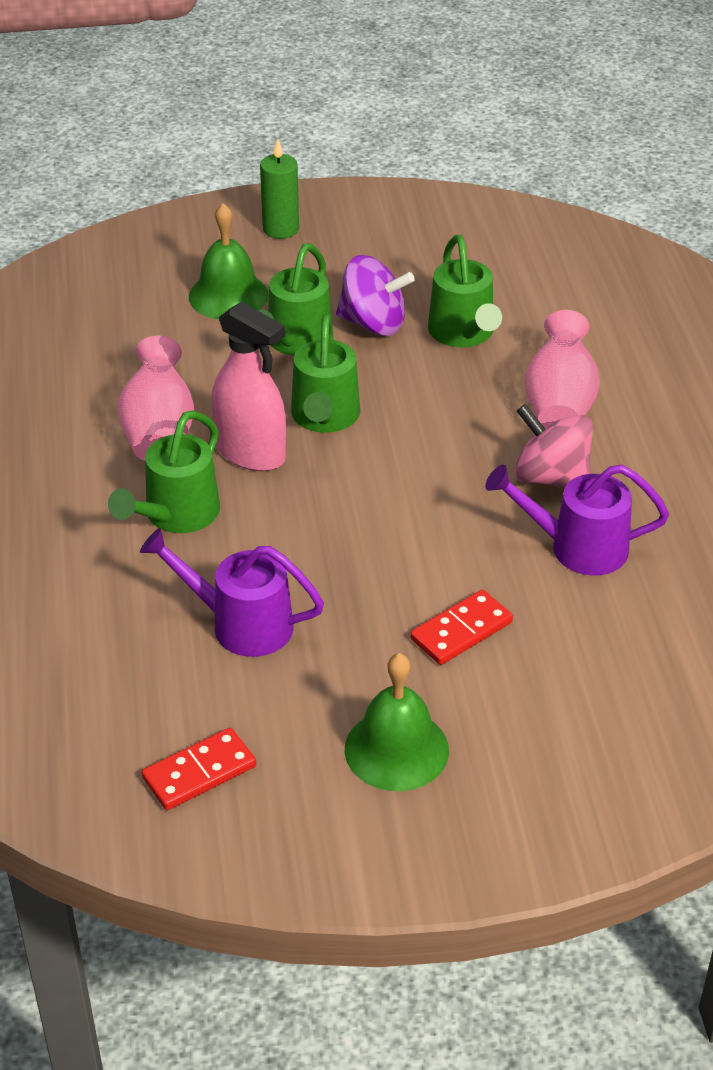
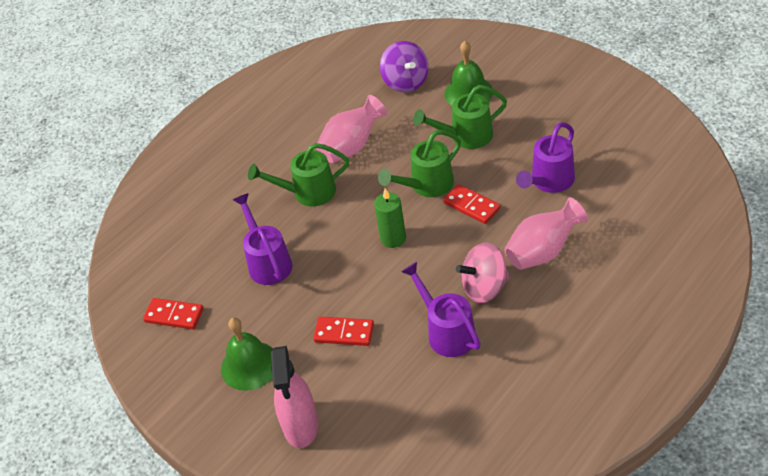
camera: 55 degrees right, 5 degrees up
pink spray bottle [212,301,286,471] -> pink spray bottle moved to [271,346,318,448]
green candle [260,139,299,239] -> green candle moved to [374,188,406,248]
purple spinning top [336,255,415,336] -> purple spinning top moved to [380,41,429,92]
green watering can [428,235,502,347] -> purple watering can [516,122,575,193]
pink spinning top [514,404,593,488] -> pink spinning top turned 105 degrees counterclockwise [456,242,510,303]
none -> red domino [443,184,500,224]

